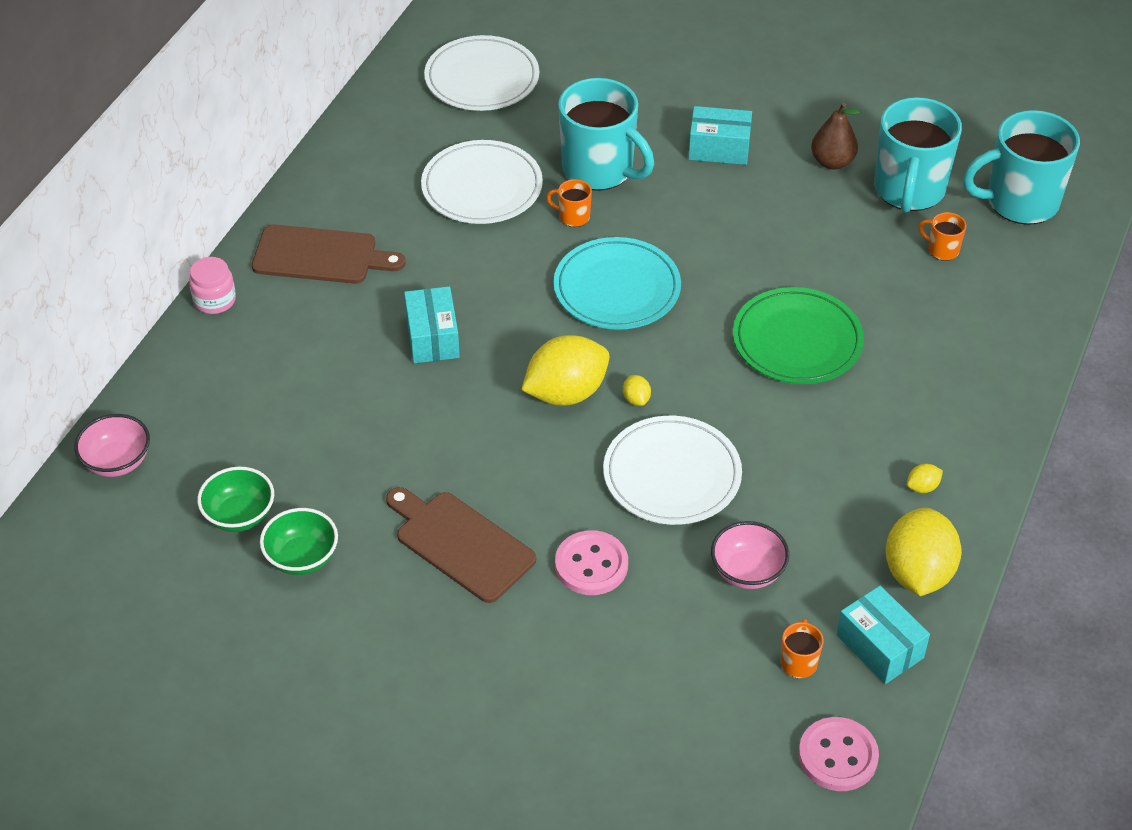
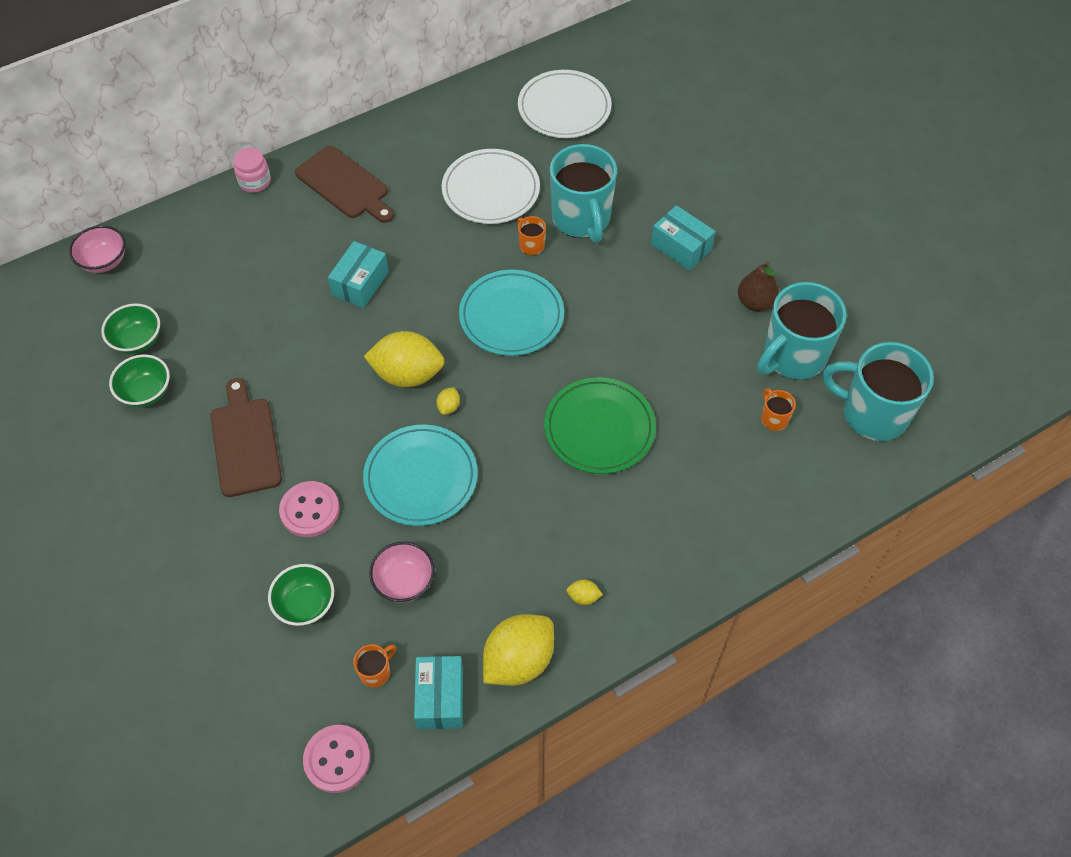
camera: 35 degrees right, 10 degrees up
white plate [603,416,742,525] -> turquoise plate [363,425,477,526]
none -> green bowl [268,564,334,626]

